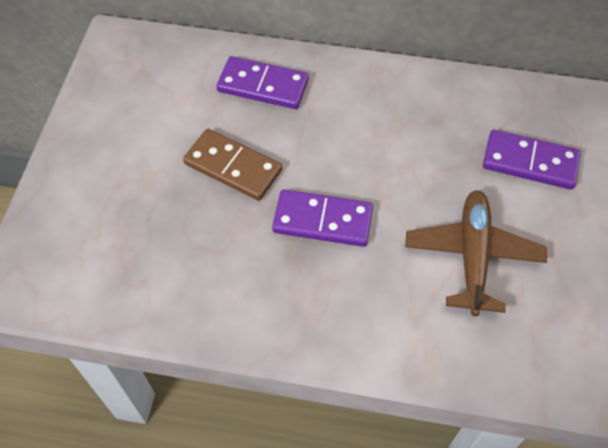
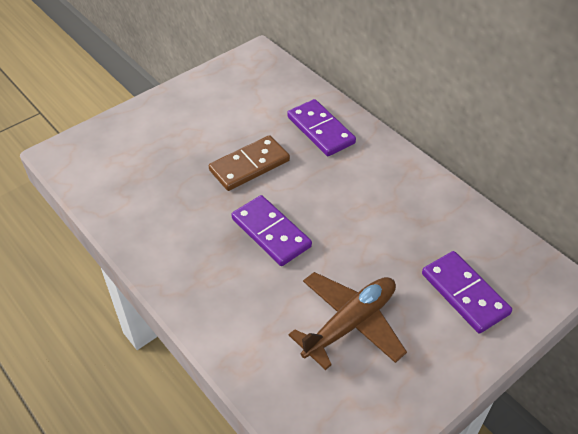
camera: 40 degrees right, 10 degrees down
brown domino [183,129,282,201] -> brown domino turned 75 degrees clockwise [209,135,290,191]

